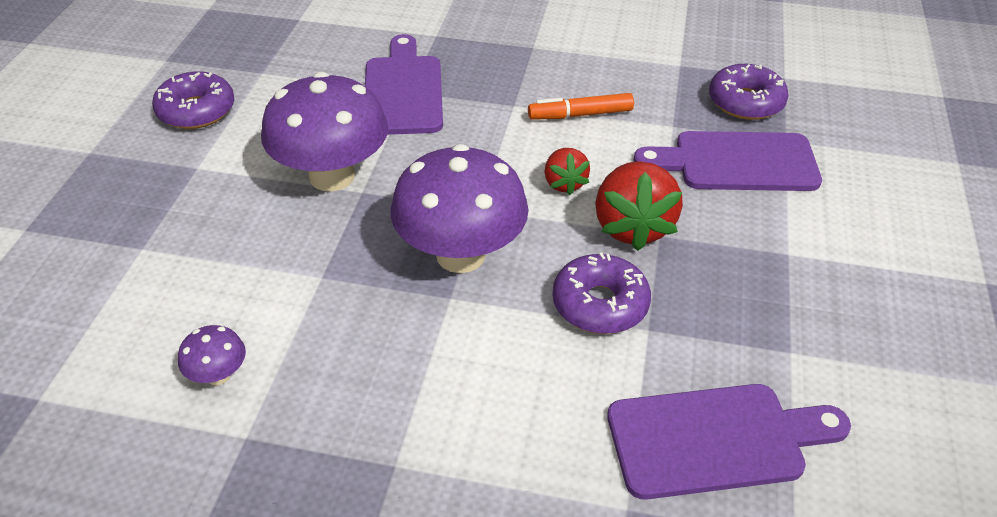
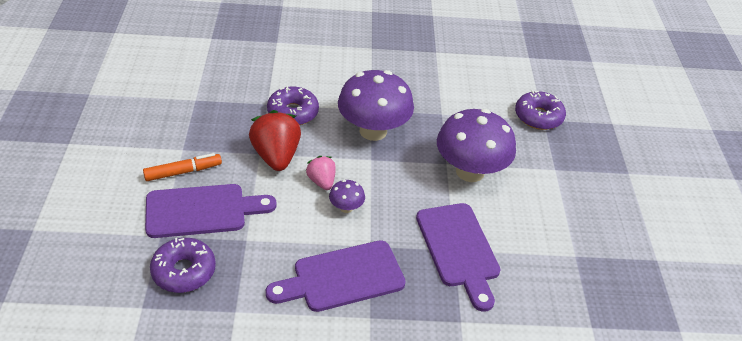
camera: 165 degrees right, 0 degrees up
purple donut [152,71,234,129] -> purple donut moved to [515,91,566,130]
purple mushroom [178,325,246,385] -> purple mushroom moved to [329,180,365,213]
orange marker [528,93,634,120] -> orange marker moved to [143,153,222,181]
red strawberry [545,148,590,195] -> pink strawberry [306,156,336,190]
purple cutting board [607,384,851,500] -> purple cutting board moved to [266,240,406,312]

